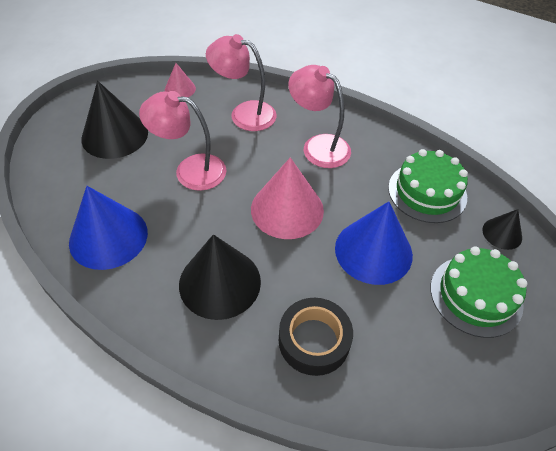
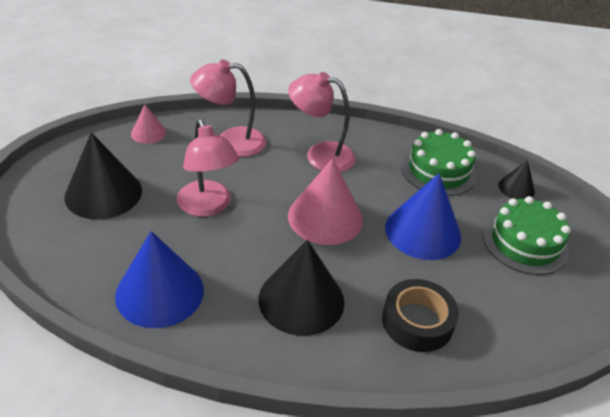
camera: 25 degrees left, 10 degrees down
pink lamp [139,91,226,191] -> pink lamp turned 105 degrees counterclockwise [177,119,239,217]

